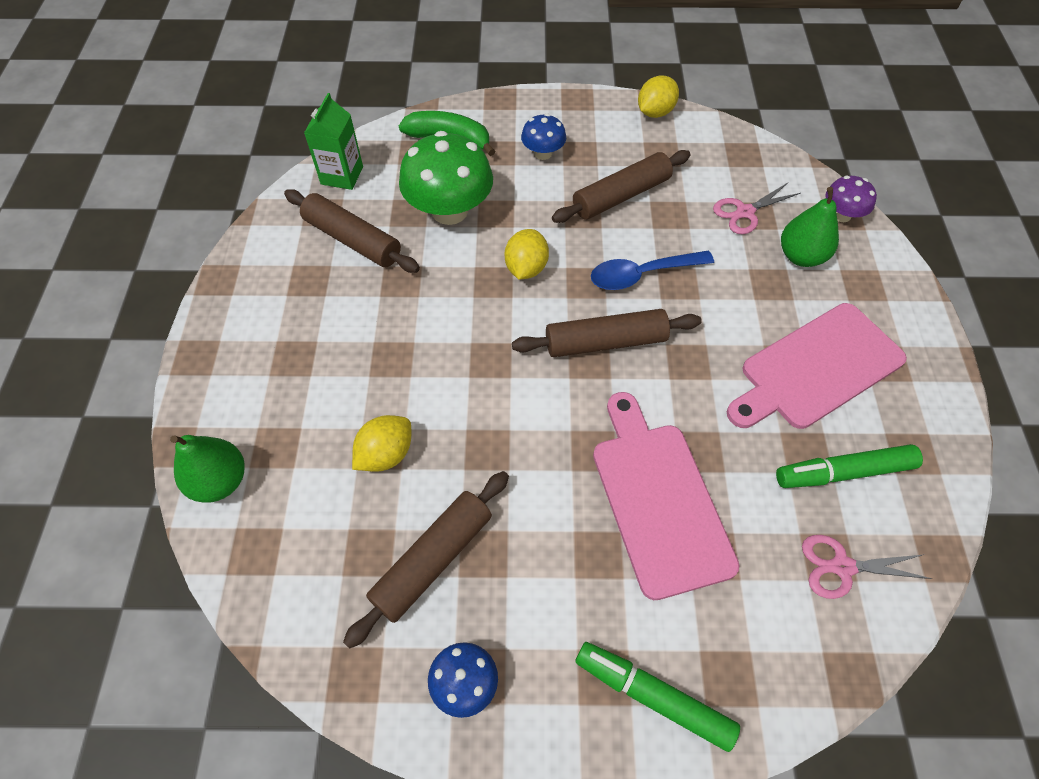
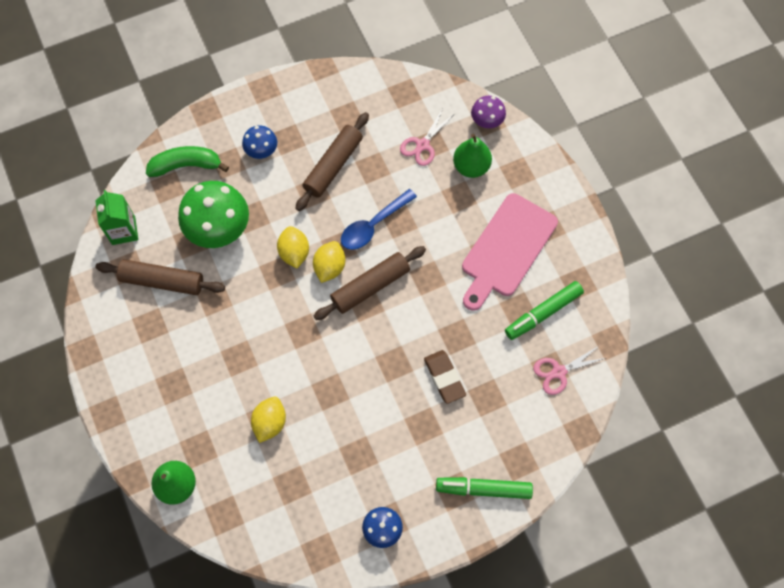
camera: 25 degrees left, 10 degrees up
brown rolling pin [343,471,509,649] -> none
pink cutting board [593,392,740,600] -> brown eraser [424,350,466,404]
yellow lemon [638,76,679,118] -> yellow lemon moved to [313,241,345,283]

